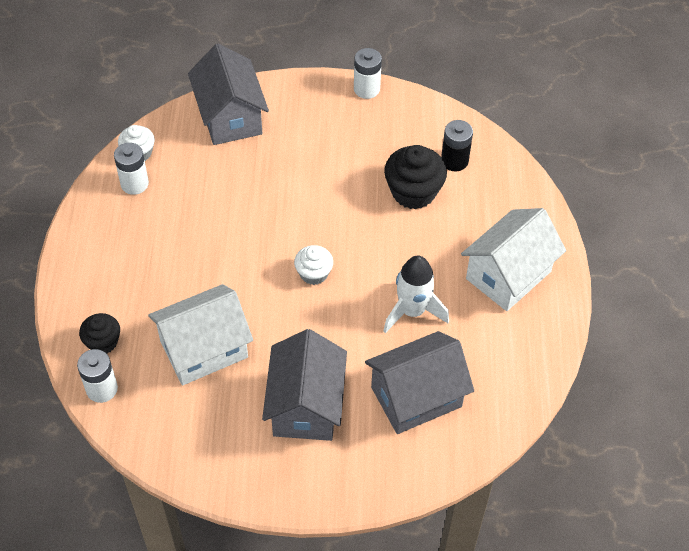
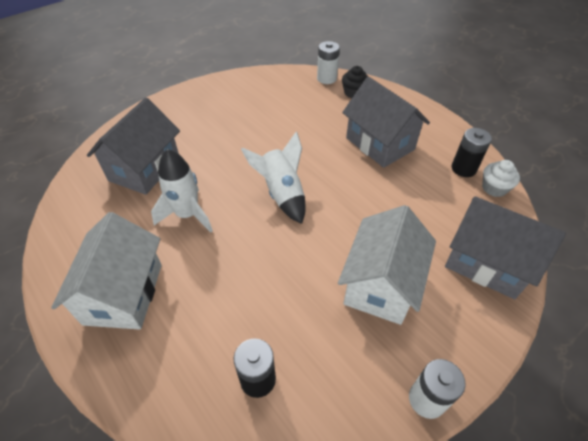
camera: 140 degrees right, 5 degrees down
white battery [114,143,149,195] -> black battery [452,128,492,177]
white house [148,284,253,385] -> white house moved to [338,205,436,325]
grey house [262,329,347,441] -> grey house moved to [342,77,430,168]
white cupcake [294,245,333,285] -> white rocket [241,131,306,224]
black cupcake [384,145,447,209] -> none

